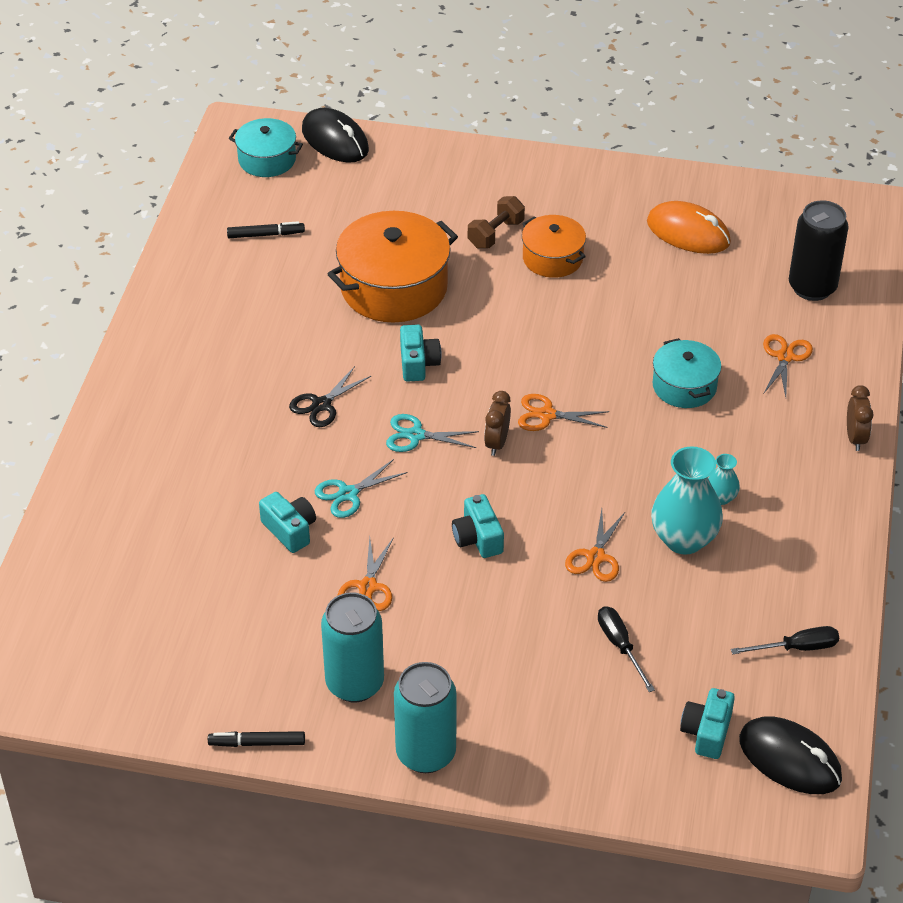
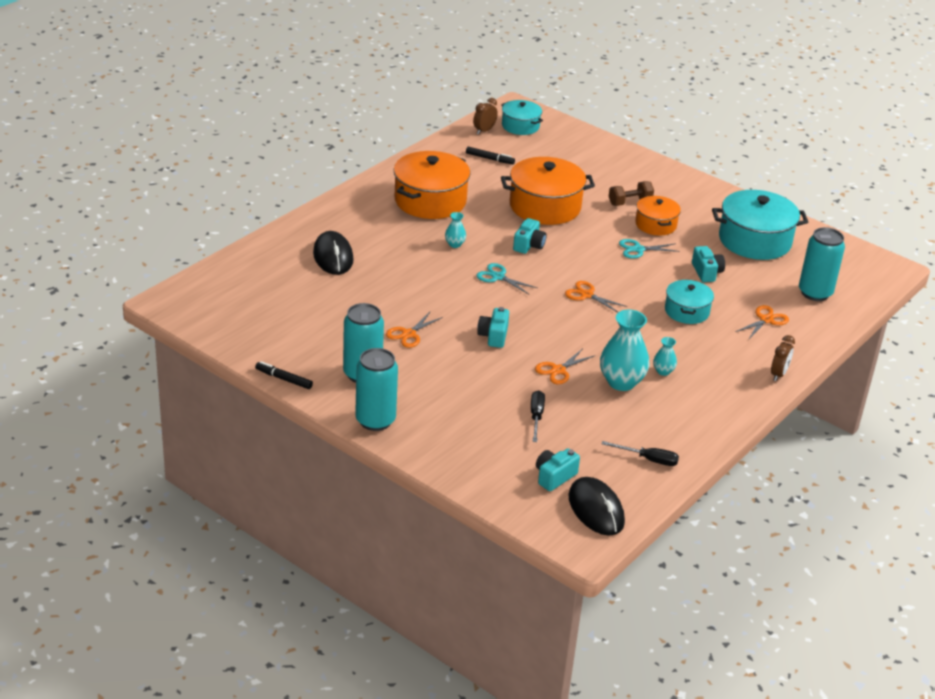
camera: 25 degrees right, 10 degrees down
turquoise camera [259,492,316,553] -> turquoise camera moved to [692,246,725,282]
black scissors [289,366,371,427] -> turquoise vase [445,212,466,248]
black mouse [302,108,369,163] -> black mouse moved to [313,231,354,275]
turquoise scissors [315,459,408,518] -> turquoise scissors moved to [619,239,680,259]
brown clock [484,391,511,456] -> brown clock moved to [473,98,498,134]
orange mouse [647,201,731,254] -> turquoise pot [712,190,808,260]
black can [789,201,849,301] -> turquoise can [799,227,845,301]
none -> orange pot [394,151,470,219]

